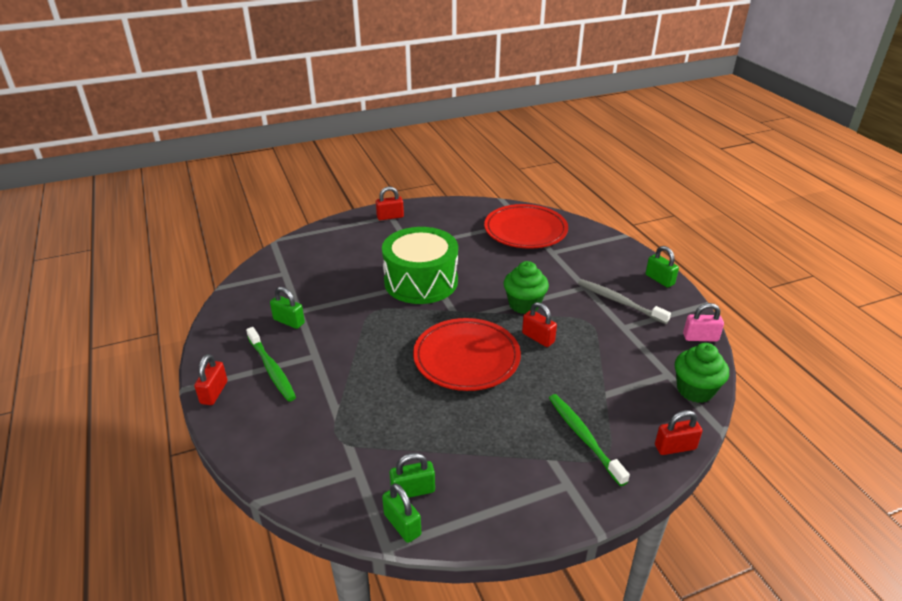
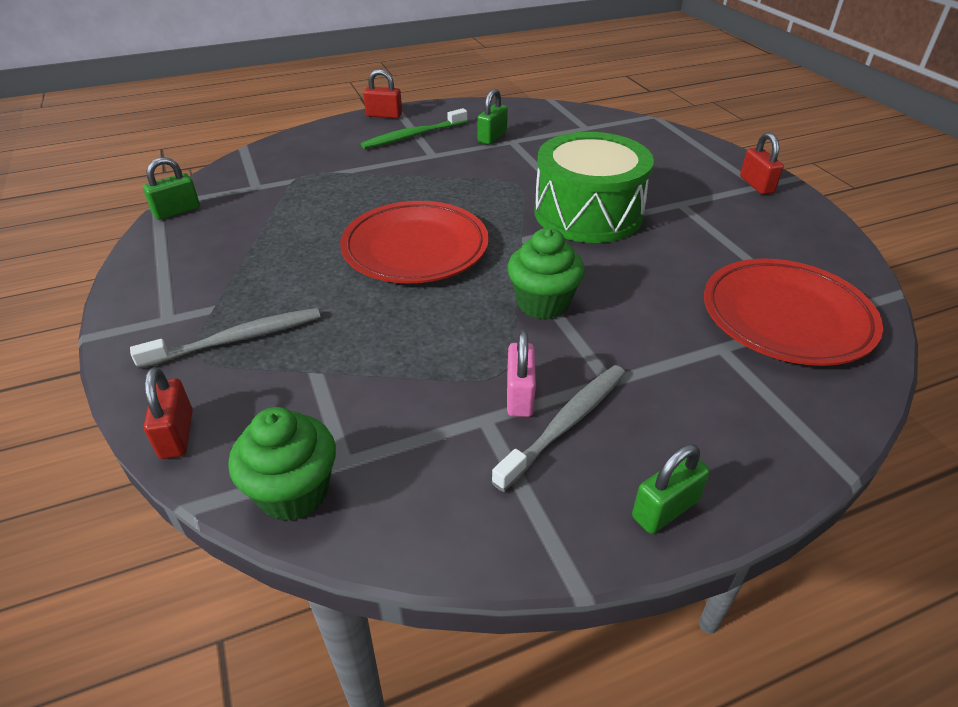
camera: 90 degrees right, 5 degrees up
green padlock [390,453,435,498] -> none
red padlock [522,302,557,347] -> none
green toothbrush [549,394,630,486] -> grey toothbrush [130,308,321,369]
pink padlock [683,303,724,342] -> pink padlock moved to [507,330,536,417]

